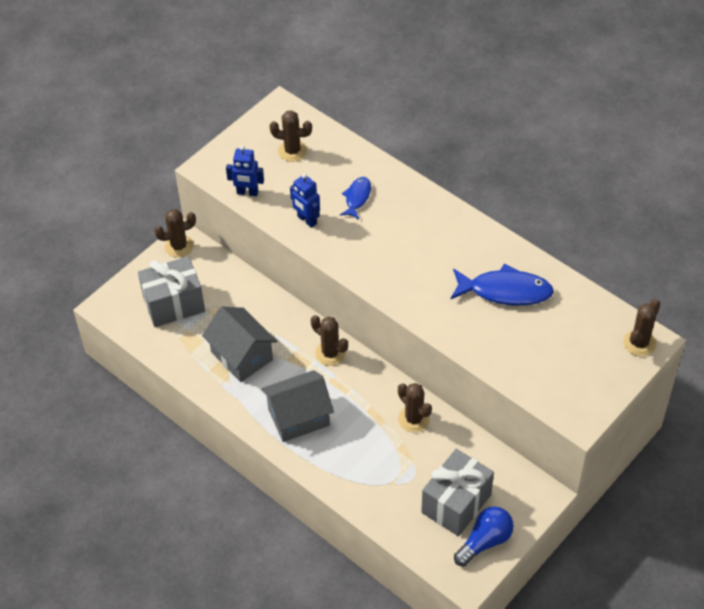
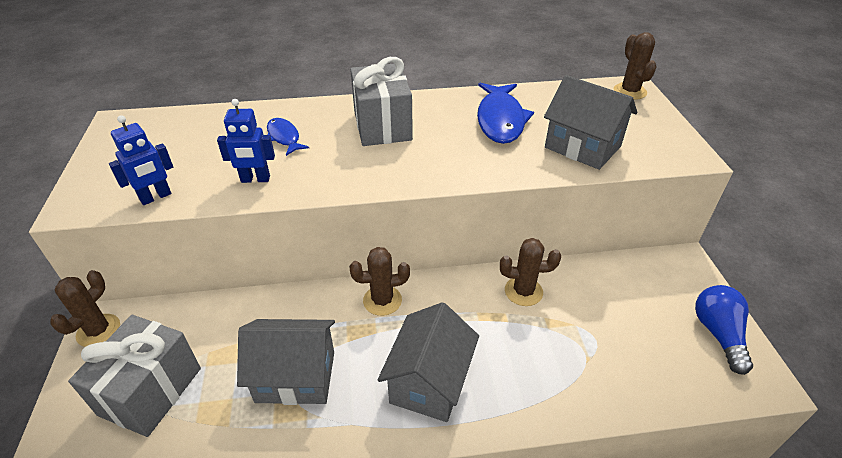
camera: 50 degrees left, 10 degrees down
brown cactus [270,110,312,162] -> none
grey gift [421,449,494,536] -> grey gift moved to [350,57,413,146]
blue fish [450,263,554,306] -> blue fish turned 135 degrees clockwise [477,83,534,144]
none -> grey house [544,75,637,170]

